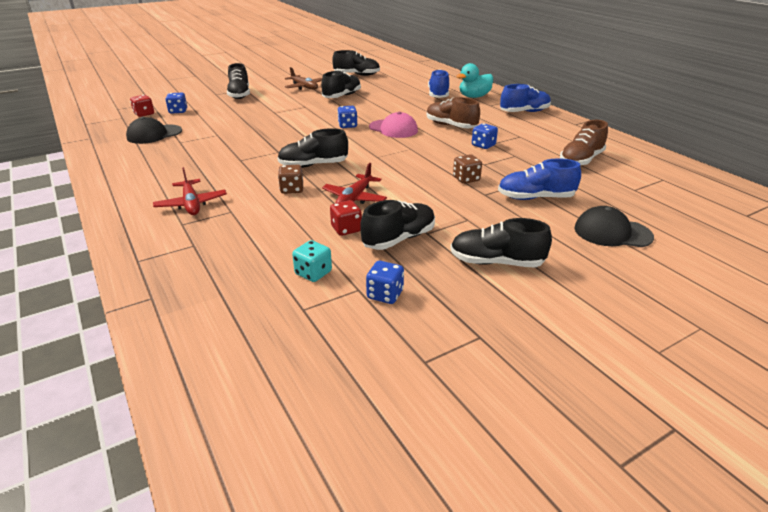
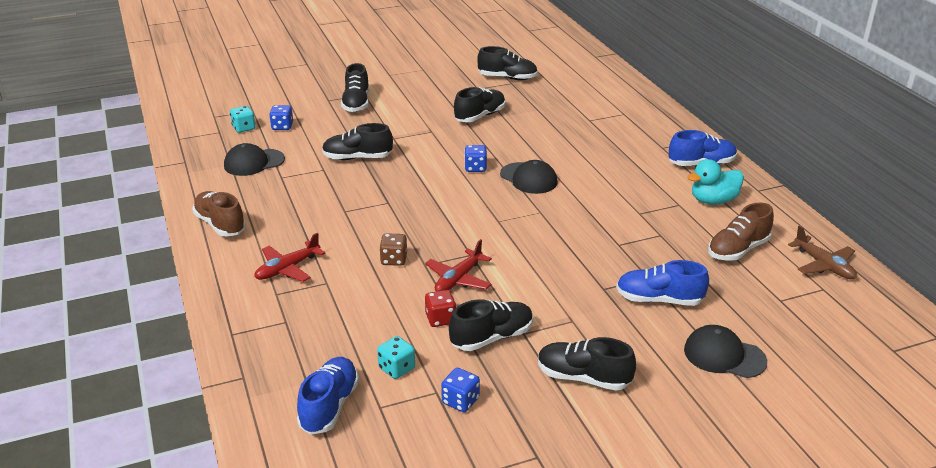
camera: 10 degrees right, 0 degrees up
red dice [130,95,154,117] -> turquoise dice [230,106,256,133]
red plane [153,167,227,215] -> red plane turned 60 degrees clockwise [254,233,326,282]
black shoe [277,128,348,168] -> black shoe moved to [322,123,393,160]
brown plane [285,67,322,90] -> brown plane moved to [788,226,857,279]
pink cap [369,112,418,138] -> black cap [500,160,558,194]
brown shoe [427,97,480,128] -> brown shoe moved to [192,191,246,236]
blue shoe [428,69,450,98] -> blue shoe moved to [297,357,359,435]
brown dice [453,154,482,184] -> none
turquoise duck [456,63,493,98] -> turquoise duck moved to [687,159,744,205]
blue dice [472,123,498,149] -> none

